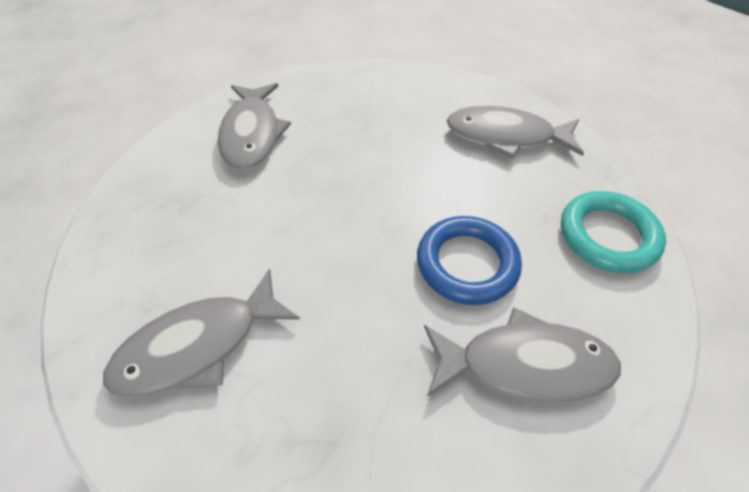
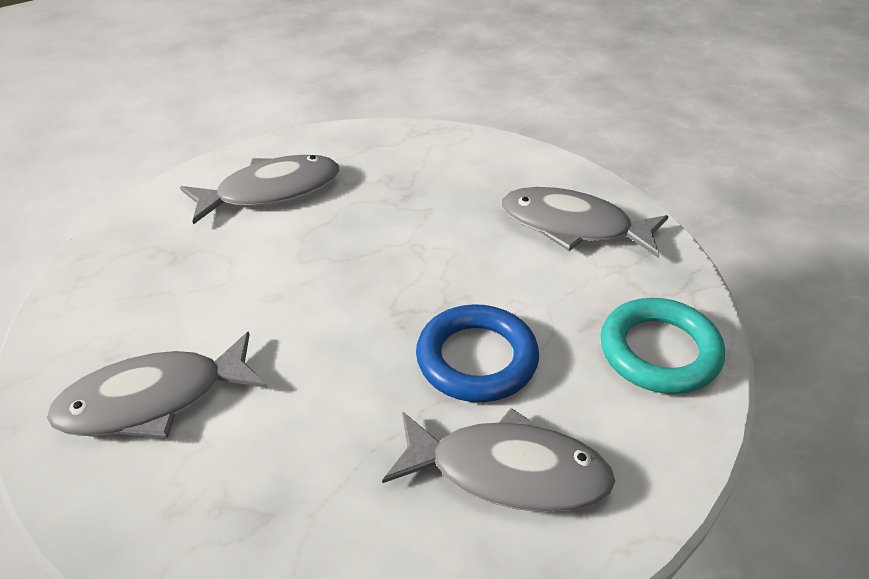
camera: 10 degrees right, 10 degrees down
grey fish [218,83,291,170] -> grey fish turned 120 degrees counterclockwise [180,155,339,225]

